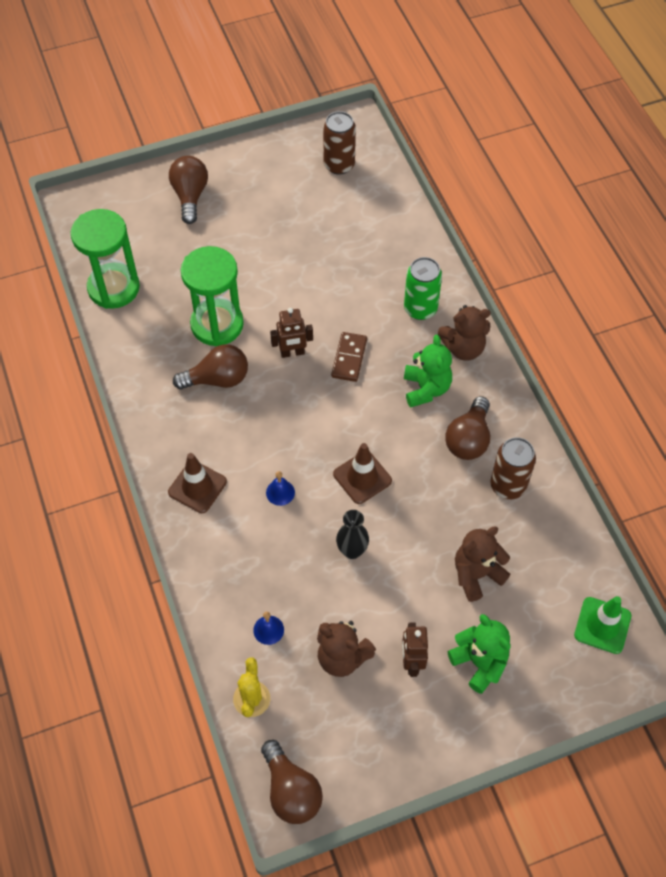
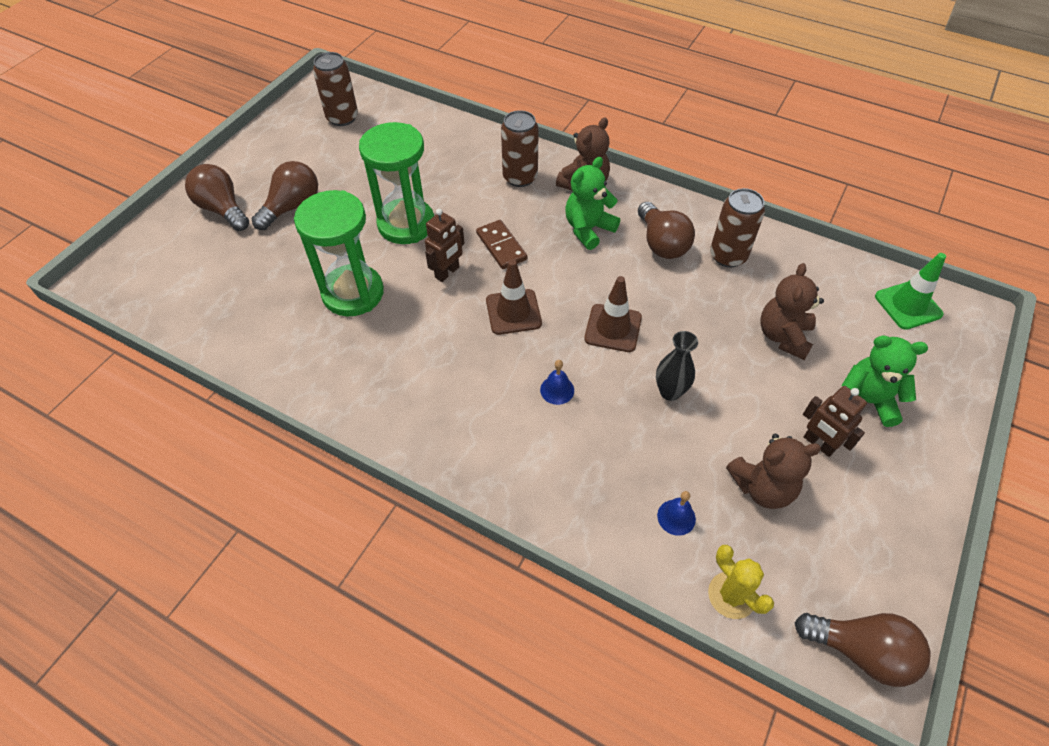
camera: 40 degrees left, 5 degrees down
green hourglass [71,209,140,309] -> green hourglass moved to [359,122,434,244]
brown traffic cone [168,453,227,513] -> brown traffic cone moved to [486,260,542,335]
brown light bulb [173,345,248,390] -> brown light bulb moved to [252,161,318,230]
green can [404,257,442,320] -> brown can [501,110,539,187]
green teddy bear [404,335,452,407] -> green teddy bear turned 90 degrees counterclockwise [565,157,620,250]

